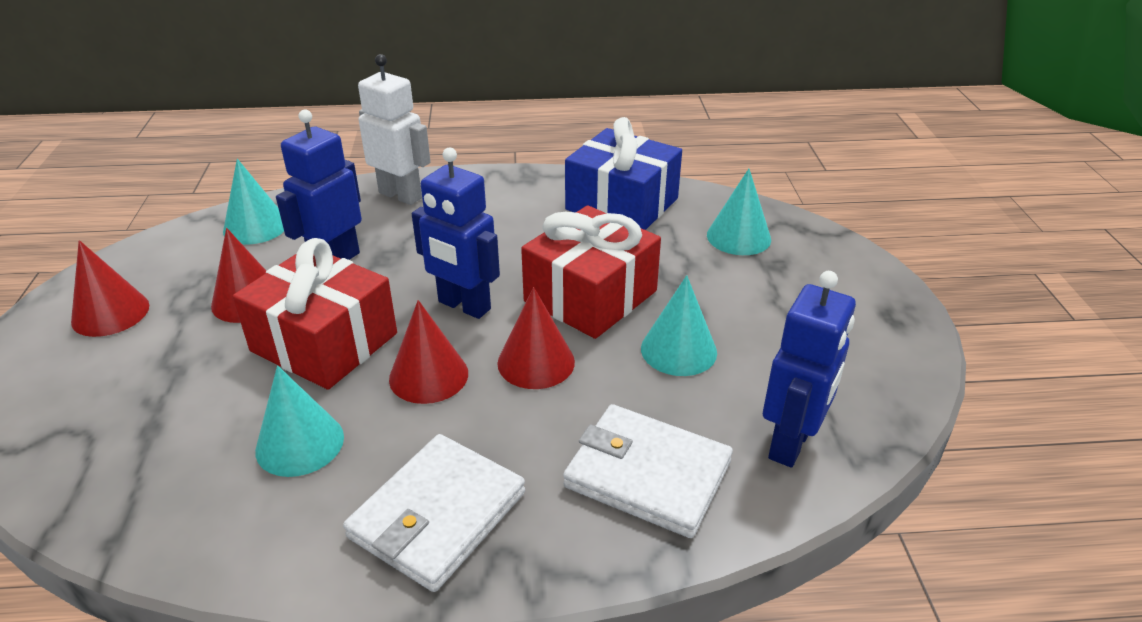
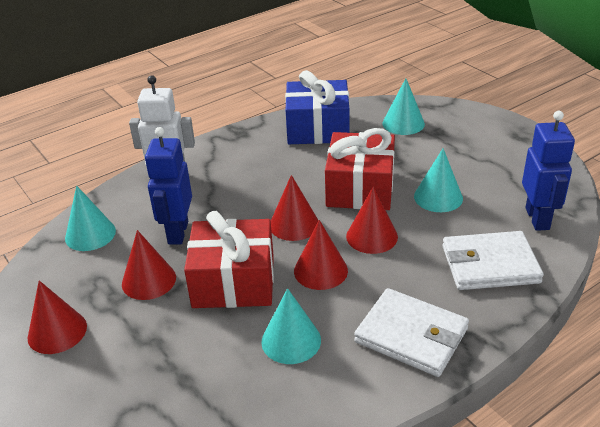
camera: 30 degrees left, 0 degrees up
white wallet [343,434,525,592] -> white wallet turned 60 degrees counterclockwise [354,288,469,377]
blue robot [412,148,500,319] -> red cone [271,175,319,241]

